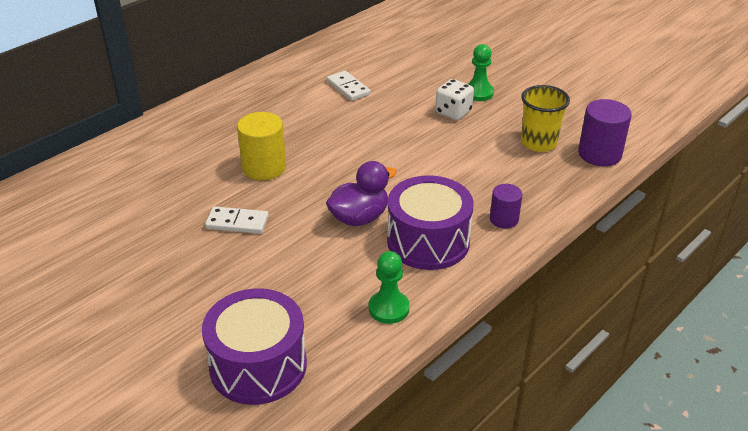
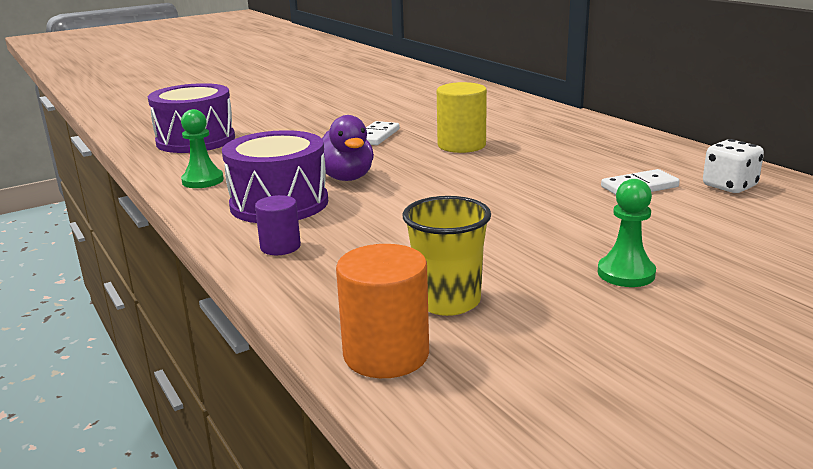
camera: 105 degrees right, 15 degrees down
white dice [435,79,474,120] -> white dice moved to [703,139,764,193]
purple cylinder [578,99,632,166] -> orange cylinder [336,244,429,378]

